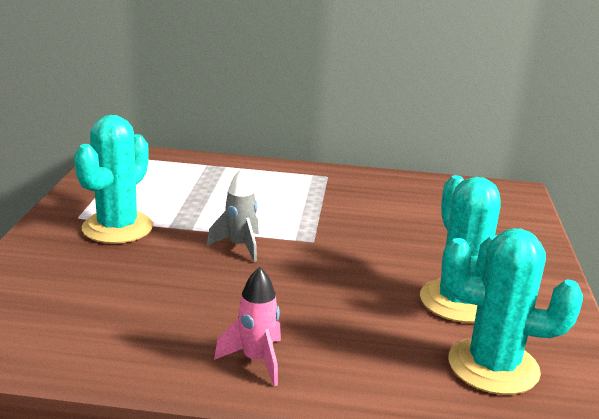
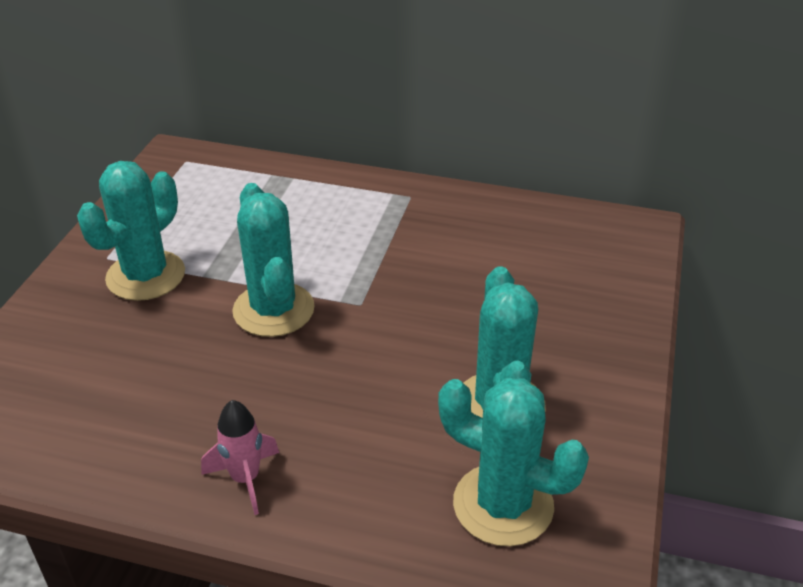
camera: 10 degrees right, 15 degrees up
grey rocket [207,168,259,262] -> turquoise cactus [232,183,315,337]

